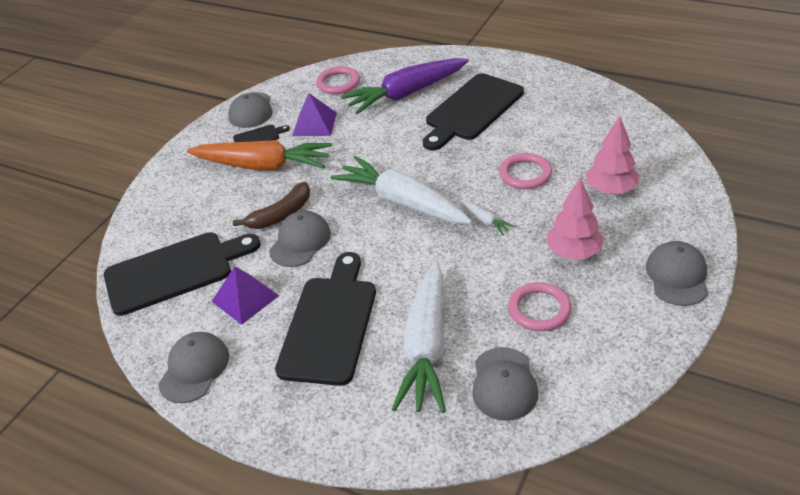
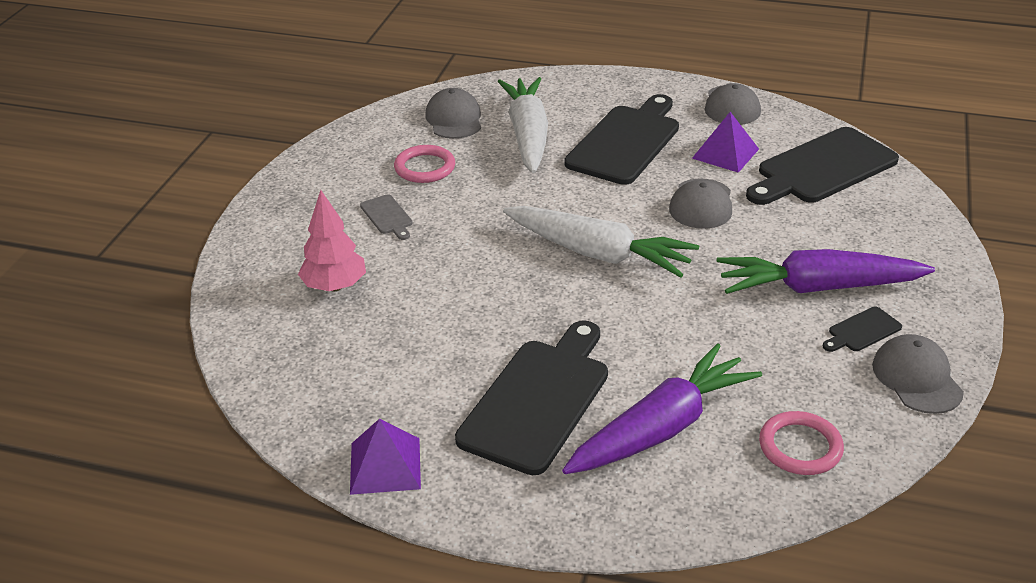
camera: 165 degrees right, 5 degrees down
orange carrot [187,140,332,170] -> purple carrot [717,249,935,294]
brown banana [233,182,310,229] -> none
black cutting board [275,252,376,386] -> black cutting board turned 150 degrees counterclockwise [564,94,679,185]
purple pyramid [292,93,337,136] -> purple pyramid moved to [350,419,421,495]
white carrot [462,200,515,235] -> none
pink ring [499,153,552,189] -> none
pink tree [547,178,604,259] -> grey cutting board [360,194,413,240]
grey cap [646,241,708,306] -> none

